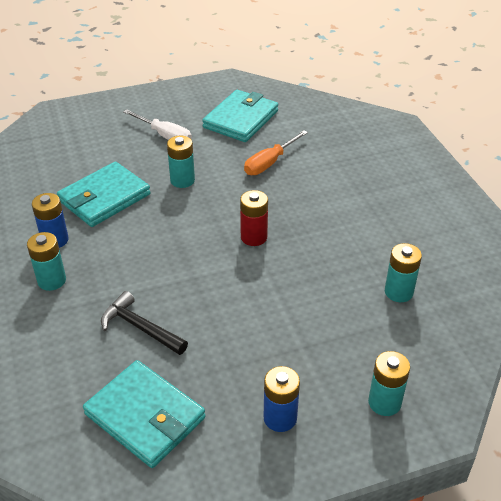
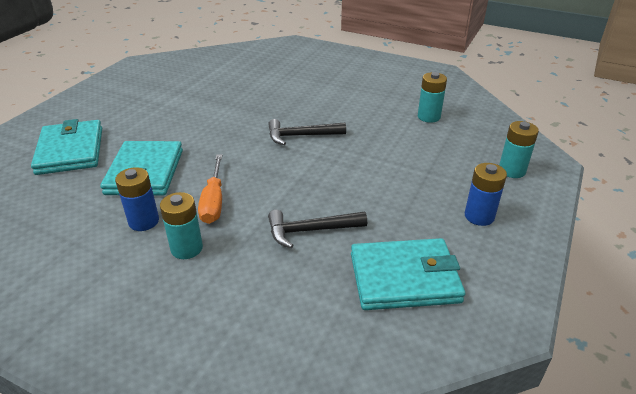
camera: 45 degrees left, 5 degrees down
white screwdriver [123,109,192,140] -> none
turquoise battery [167,136,195,188] -> none
turquoise wallet [202,90,278,142] -> turquoise wallet moved to [31,119,102,175]
red battery [240,190,268,246] -> black hammer [268,119,346,145]
orange screwdriver [244,130,308,175] -> orange screwdriver moved to [198,154,222,224]

